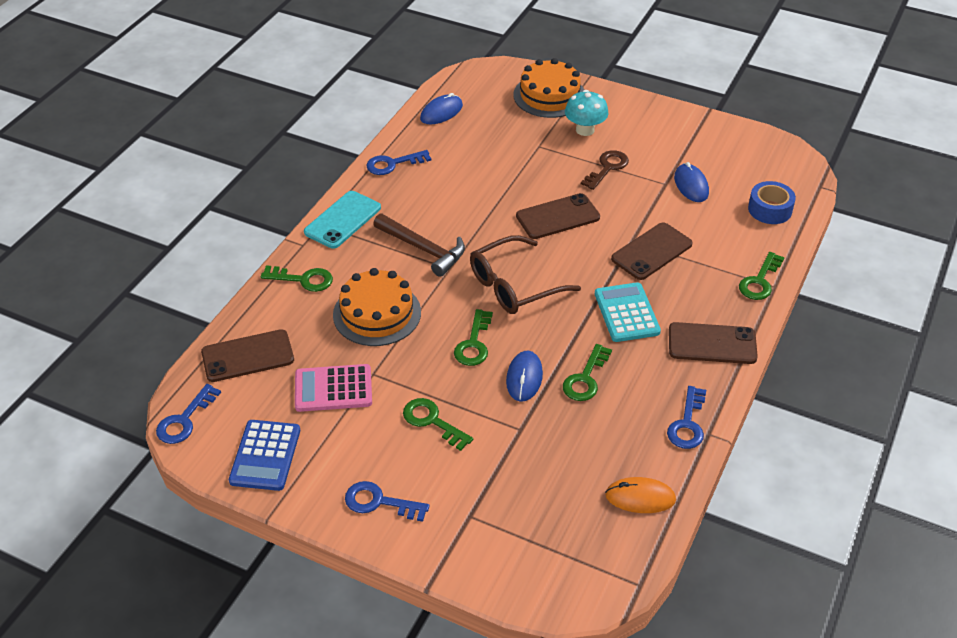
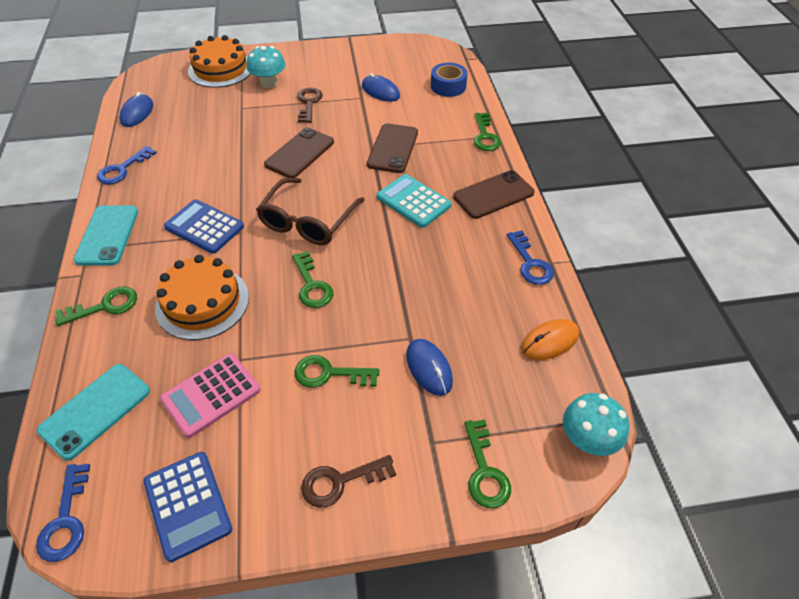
camera: 35 degrees left, 5 degrees up
brown phone [201,329,294,382] -> turquoise phone [37,364,150,460]
blue key [345,481,430,522] -> brown key [301,455,396,508]
brown hammer [373,214,465,277] -> blue calculator [164,199,244,254]
blue mouse [506,351,543,402] -> blue mouse moved to [406,339,453,396]
green key [563,344,612,401] -> green key moved to [464,419,511,508]
none -> turquoise mushroom [563,393,629,456]

